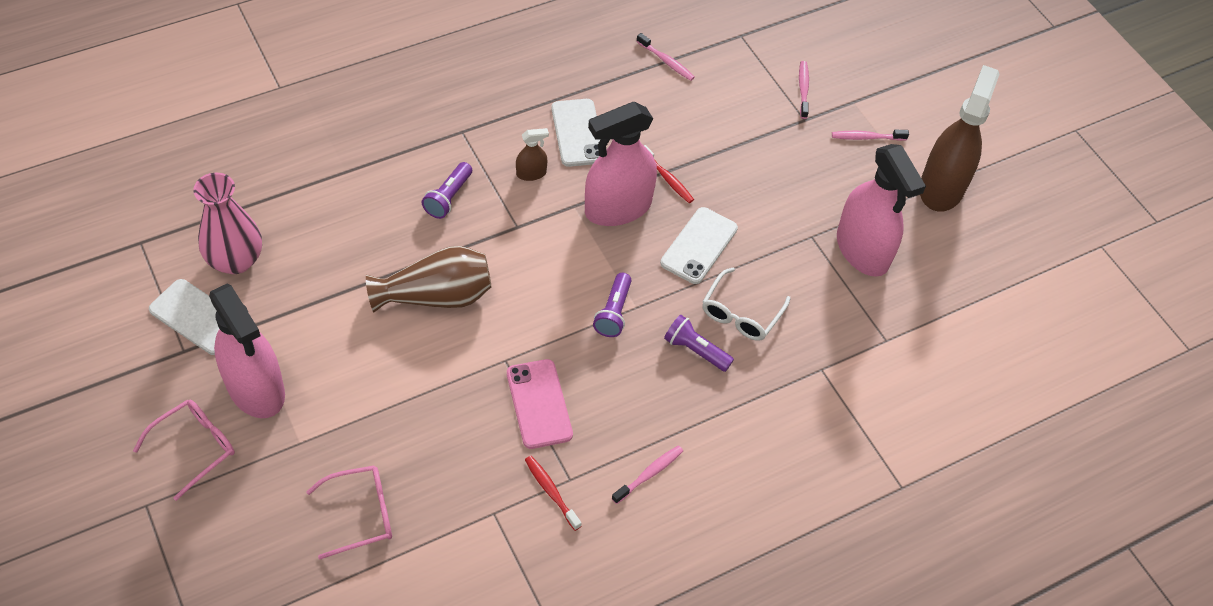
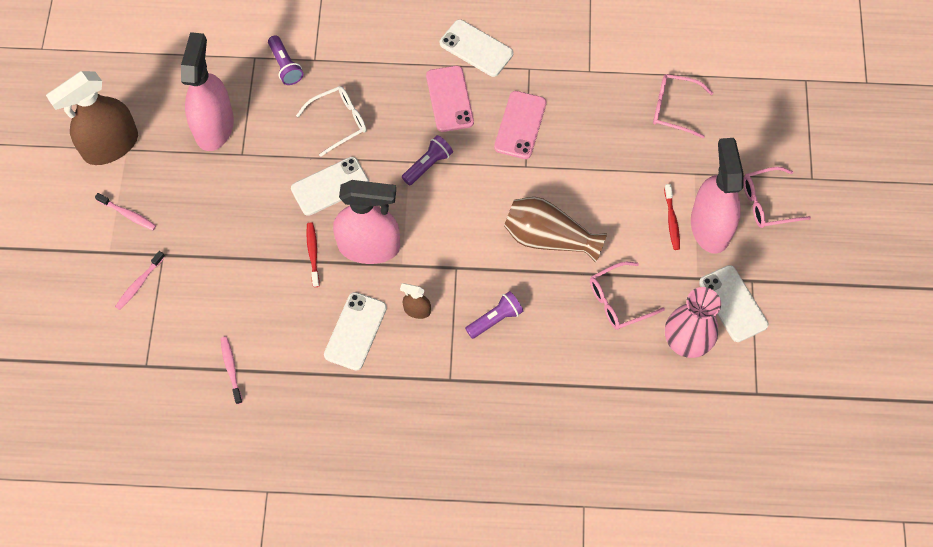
camera: 145 degrees left, 10 degrees up
red toothbrush [525,456,582,531] -> red toothbrush moved to [664,184,680,250]
pink toothbrush [612,445,683,504] -> white phone [440,20,513,77]
purple flashlight [664,314,734,372] -> purple flashlight moved to [268,35,304,85]
none -> pink phone [426,66,474,132]
none -> pink glasses [590,262,665,330]

